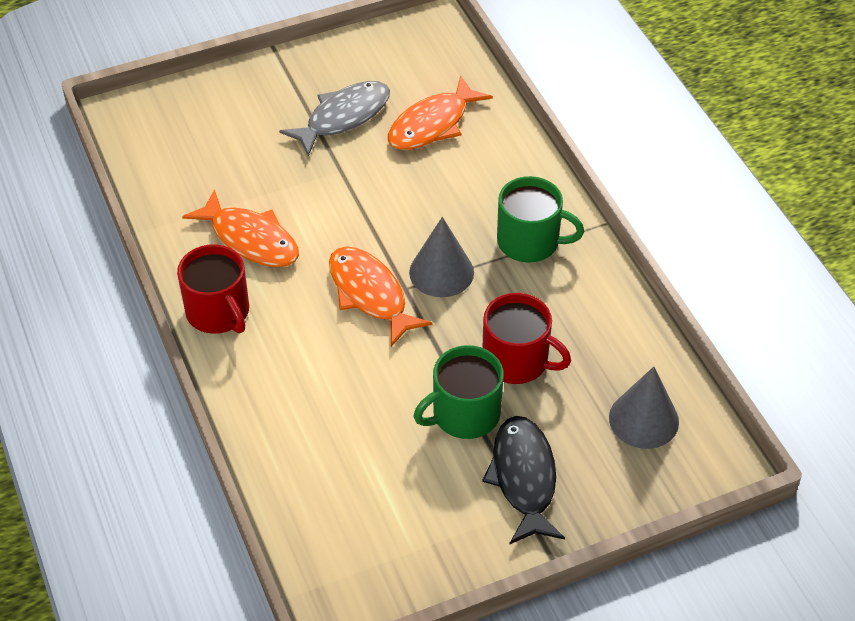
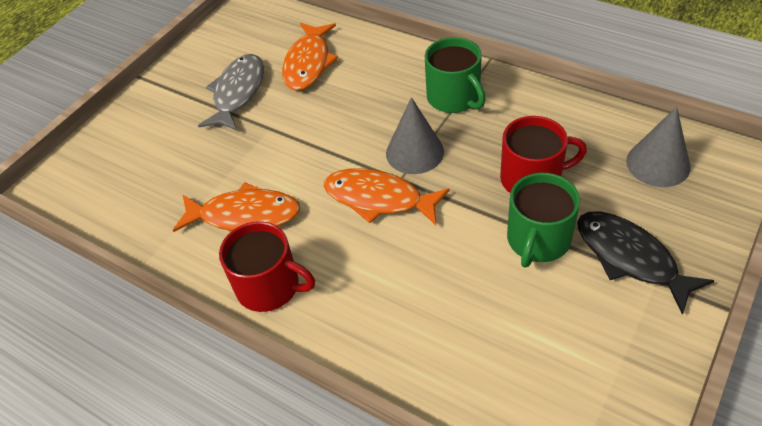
camera: 30 degrees left, 0 degrees up
green mug [497,176,584,263] -> green mug turned 75 degrees clockwise [425,37,486,113]

